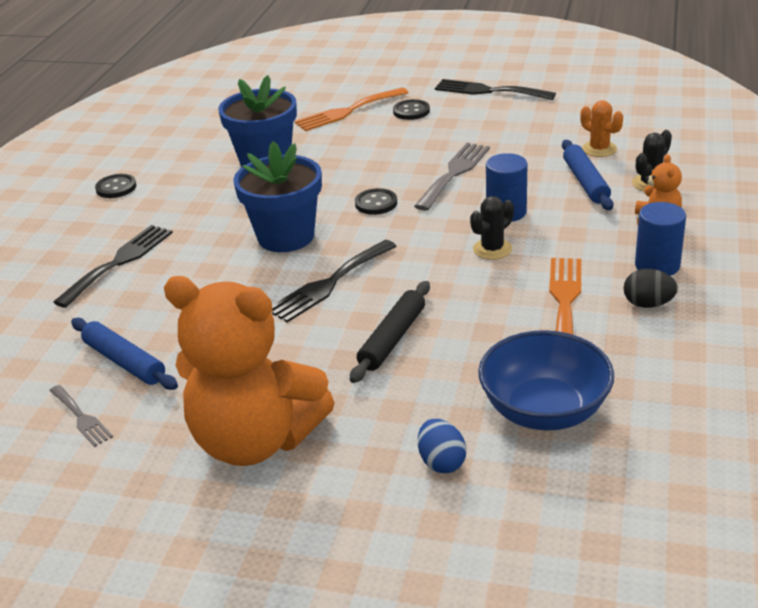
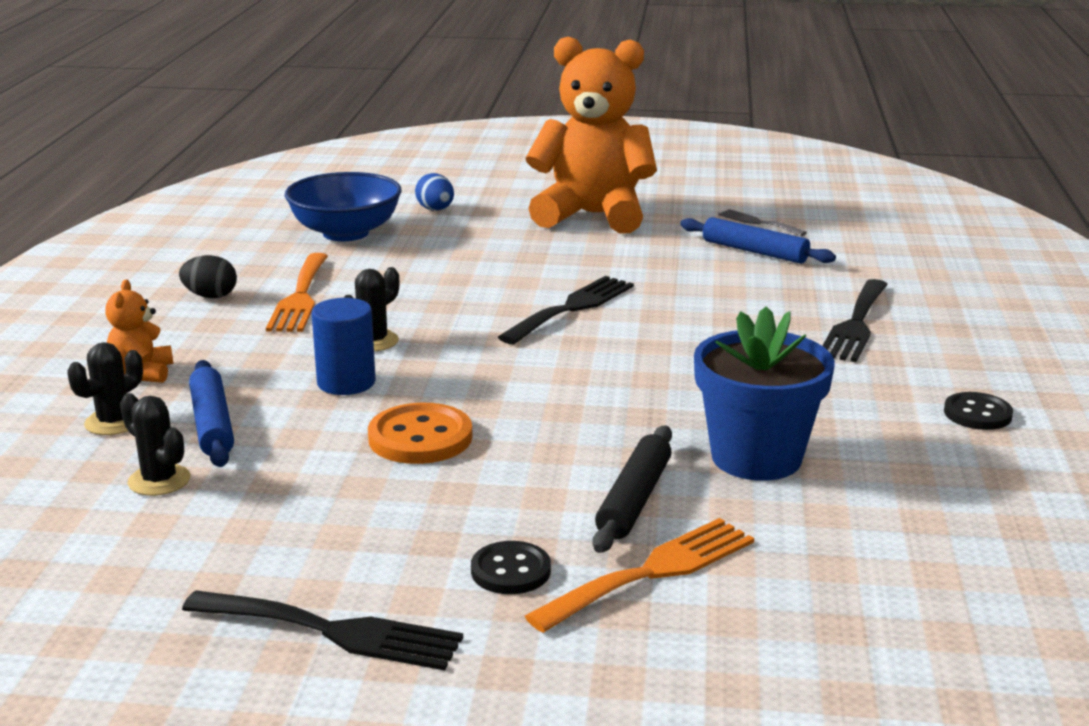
camera: 170 degrees right, 10 degrees down
blue flower pot [233,141,322,252] -> none
black rolling pin [350,281,430,383] -> black rolling pin moved to [592,426,672,553]
black button [355,188,397,215] -> none
grey fork [414,143,490,211] -> orange button [368,403,472,464]
orange cactus [580,100,623,157] -> black cactus [120,393,190,496]
blue cylinder [635,202,686,276] -> none

